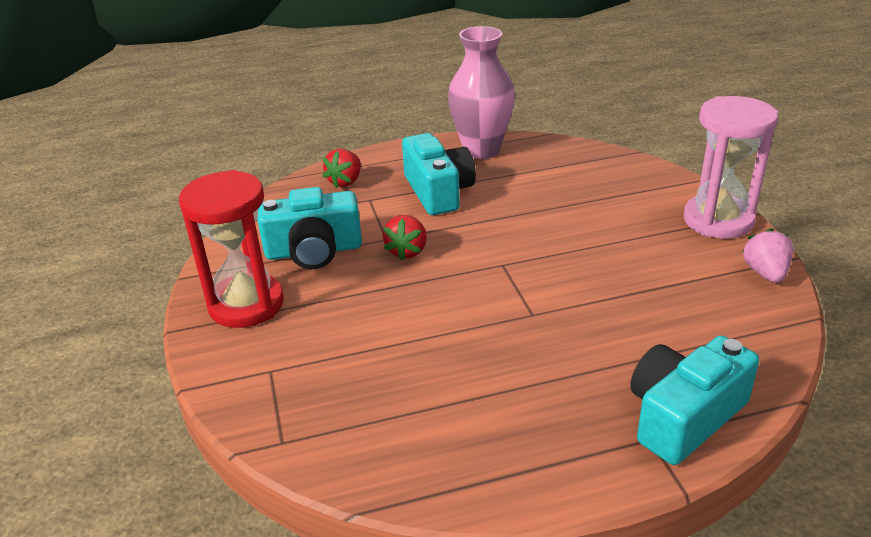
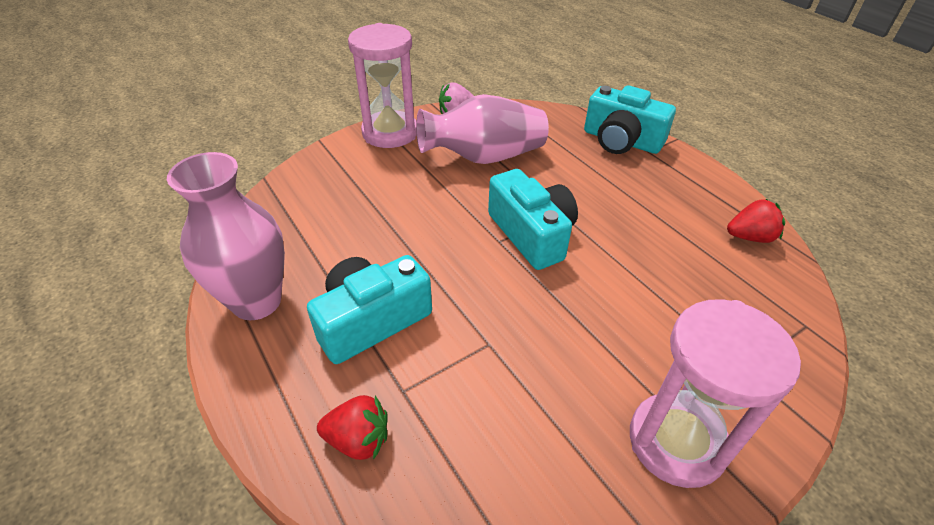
camera: 110 degrees left, 10 degrees up
red hourglass [179,170,284,328] -> pink hourglass [630,299,801,488]
turquoise camera [258,187,362,269] -> turquoise camera moved to [488,169,578,270]
red strawberry [383,215,427,261] -> red strawberry moved to [727,199,785,243]
none -> pink vase [416,94,549,164]

